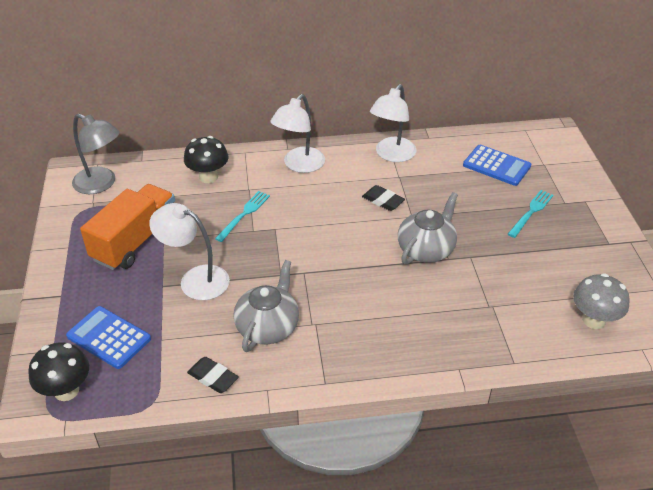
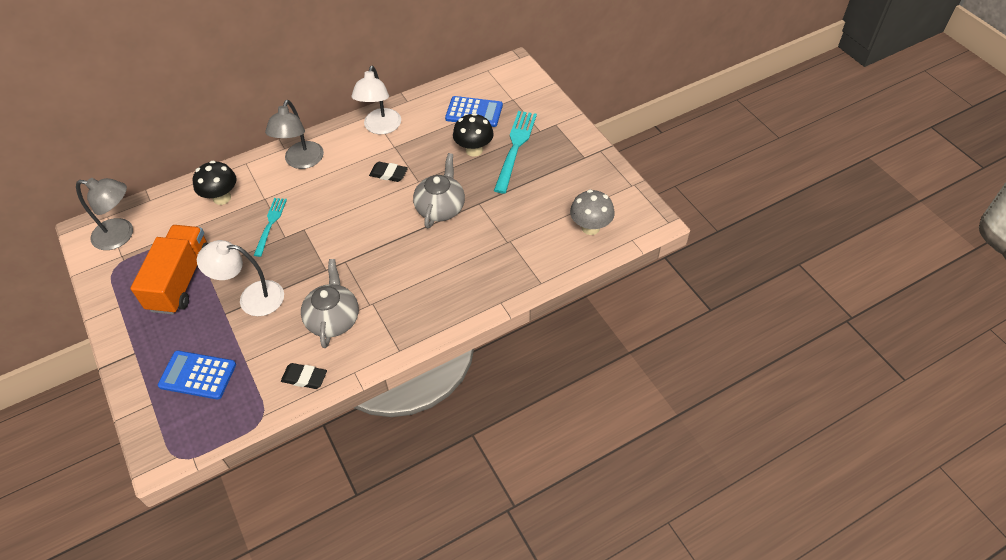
camera: 20 degrees left, 10 degrees up
black mushroom [28,342,89,401] -> black mushroom moved to [453,113,494,157]
white lamp [270,94,325,173] -> grey lamp [265,100,324,169]
turquoise fork [508,190,554,238] -> turquoise fork [494,111,537,193], size x1.62

